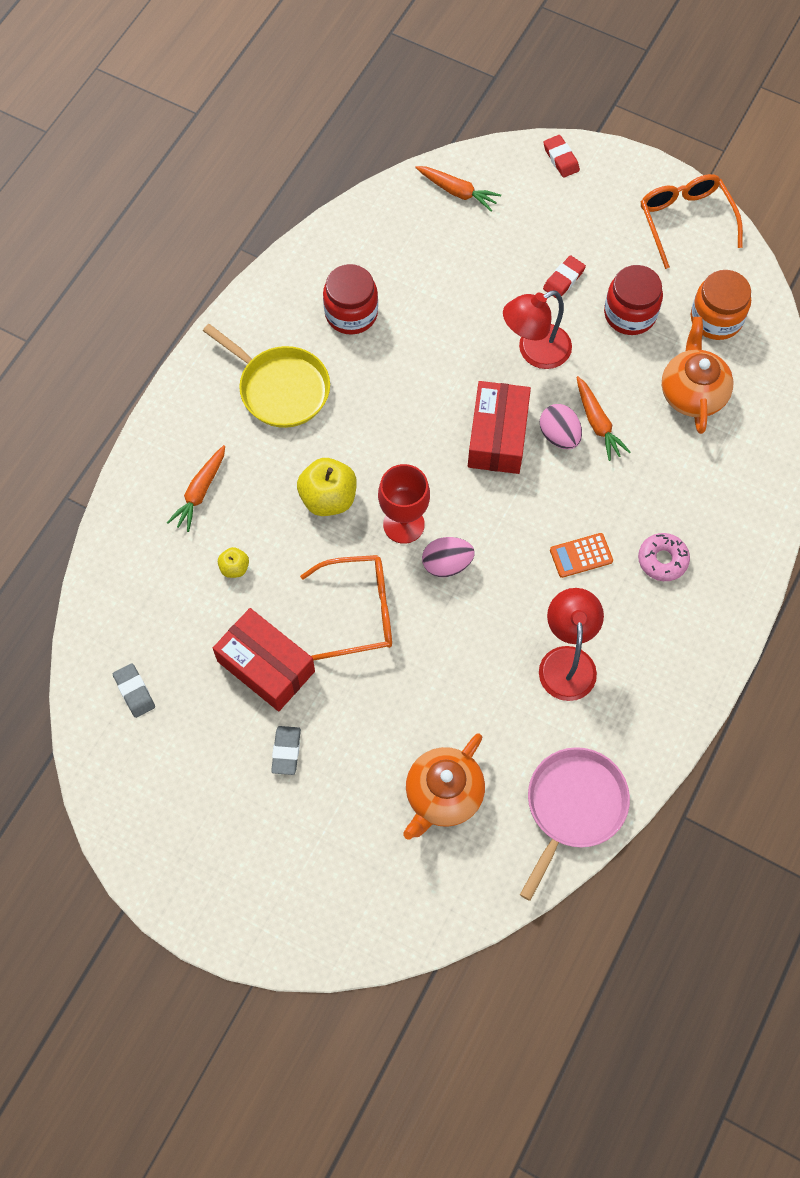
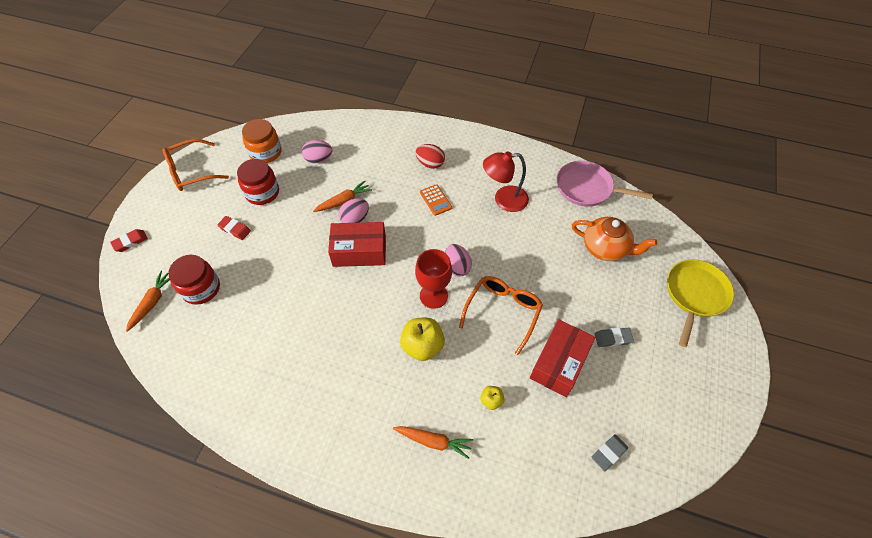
camera: 100 degrees left, 10 degrees down
yellow pan [203,324,330,428] -> yellow pan moved to [667,260,734,347]
orange glasses [300,555,392,661] -> orange glasses turned 45 degrees clockwise [459,276,543,355]
red jar [323,264,378,335] -> red jar moved to [168,255,220,305]
red lamp [503,290,572,369] -> none
pink donut [638,533,690,581] -> red egg [416,144,445,169]
orange teapot [662,317,733,434] -> pink egg [302,140,332,163]

